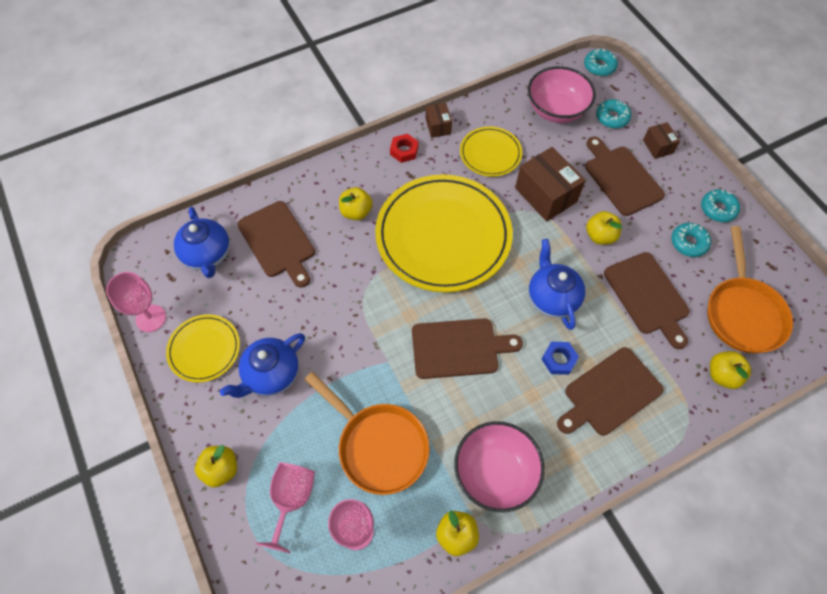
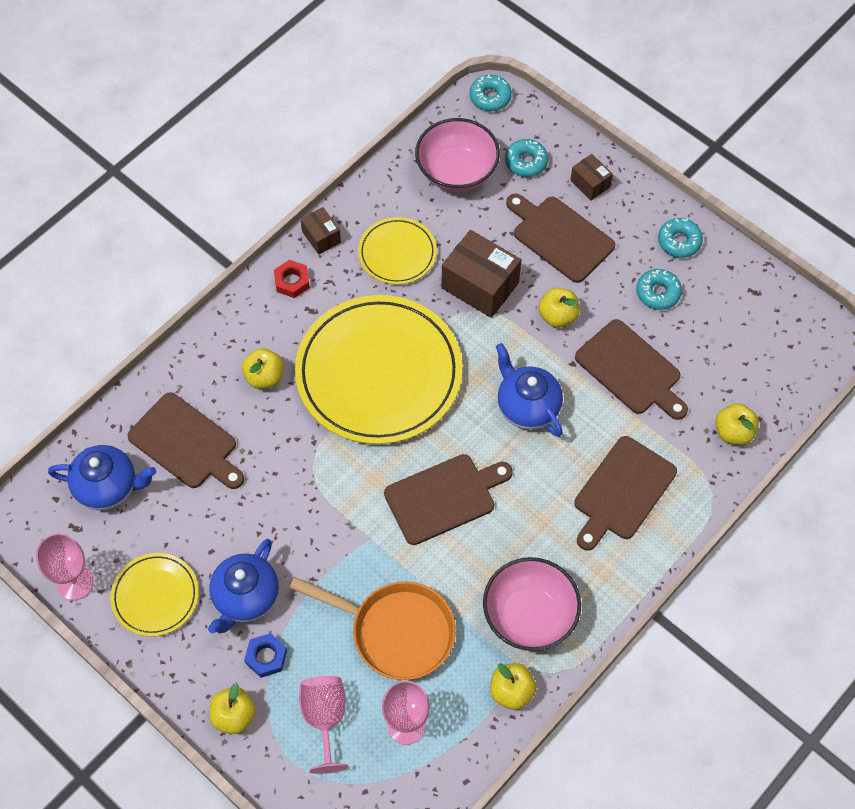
camera: 20 degrees left, 0 degrees up
blue teapot [174,207,230,278] -> blue teapot turned 45 degrees counterclockwise [48,445,156,510]
blue nut [541,341,579,375] -> blue nut moved to [244,633,287,678]
orange pan [707,226,793,353] -> none

